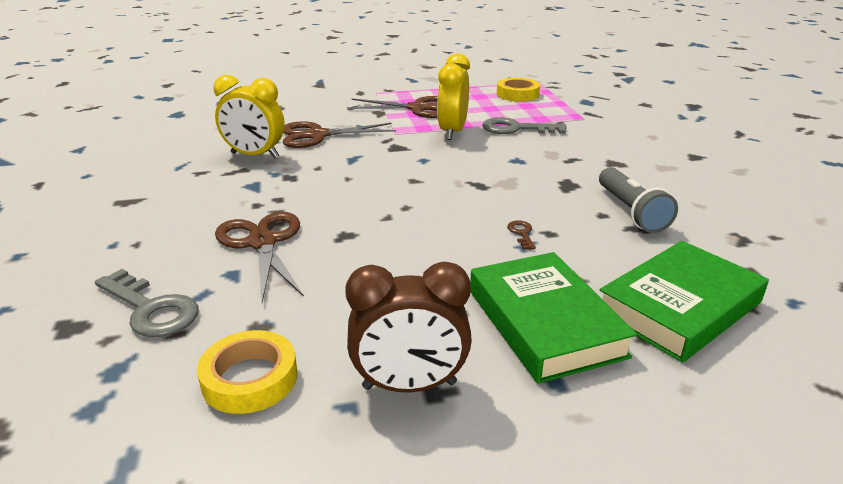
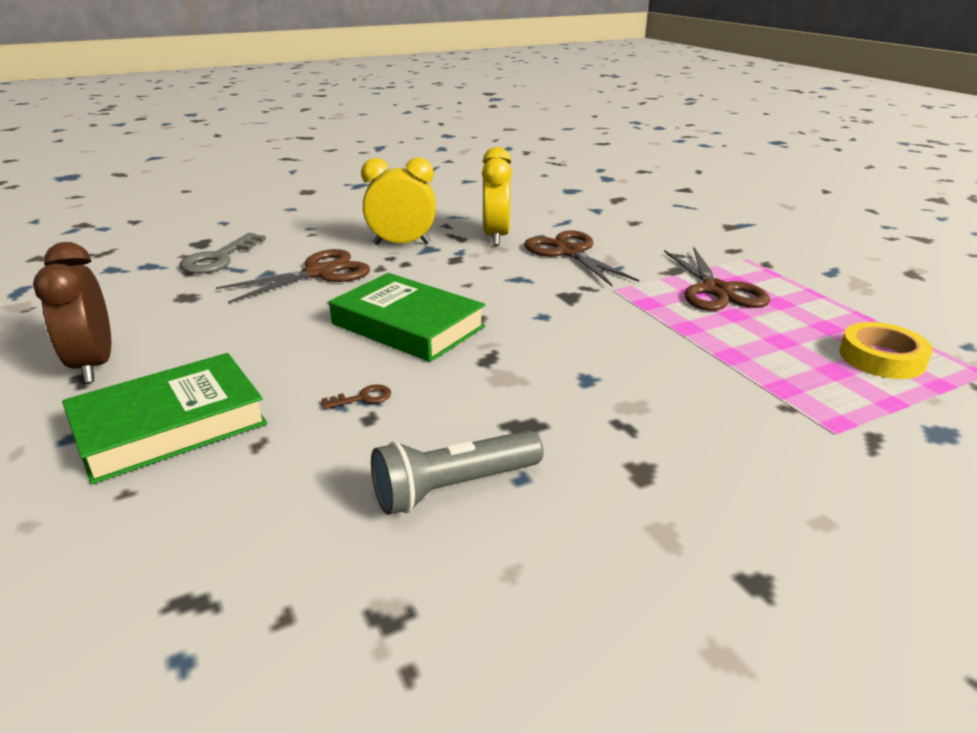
camera: 75 degrees right, 0 degrees up
yellow tape [197,330,297,414] -> none
yellow clock [437,53,470,140] -> yellow clock moved to [361,158,436,245]
grey key [482,117,567,134] -> none
green book [600,241,769,363] -> green book moved to [329,273,485,362]

